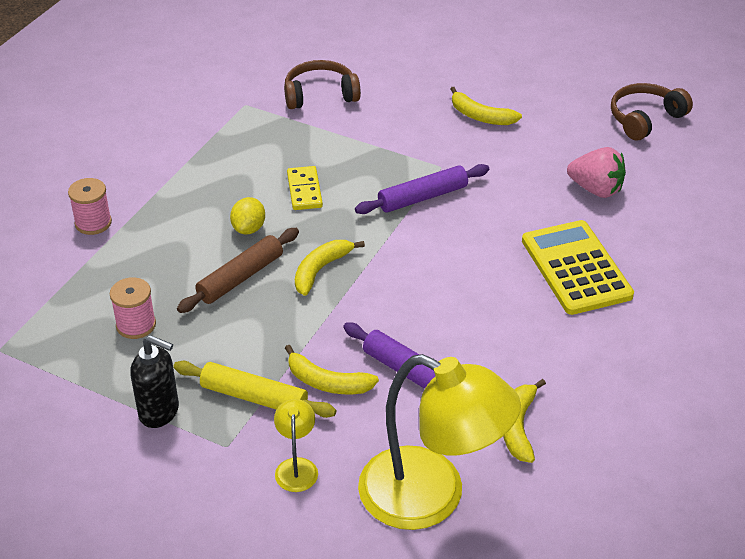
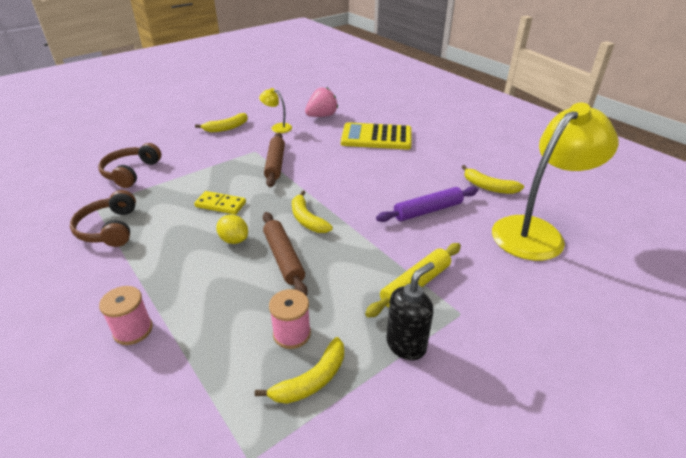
camera: 65 degrees left, 5 degrees down
yellow lamp [274,399,318,492] -> yellow lamp moved to [259,88,292,133]
yellow banana [285,345,379,394] -> yellow banana moved to [255,337,344,404]
purple rolling pin [355,164,489,214] -> brown rolling pin [264,132,285,187]
brown headphones [611,83,693,141] -> brown headphones moved to [70,190,136,247]

